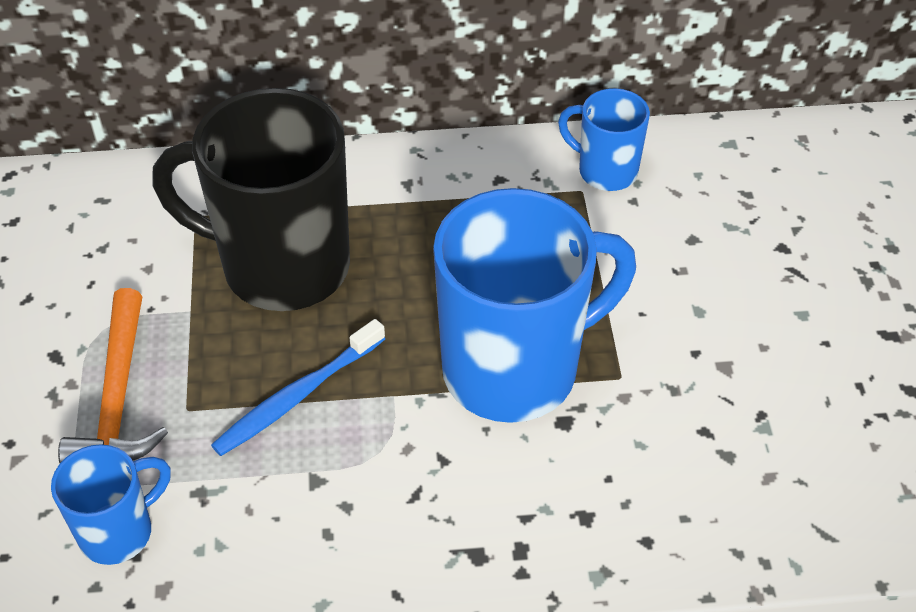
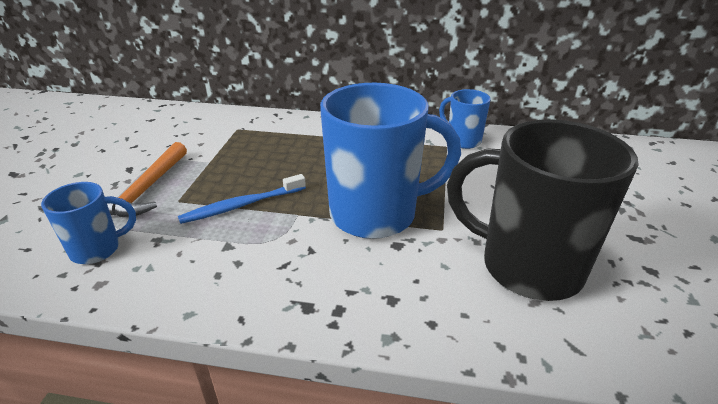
camera: 15 degrees right, 15 degrees down
black mug [152,88,350,311] -> black mug moved to [447,119,639,301]

